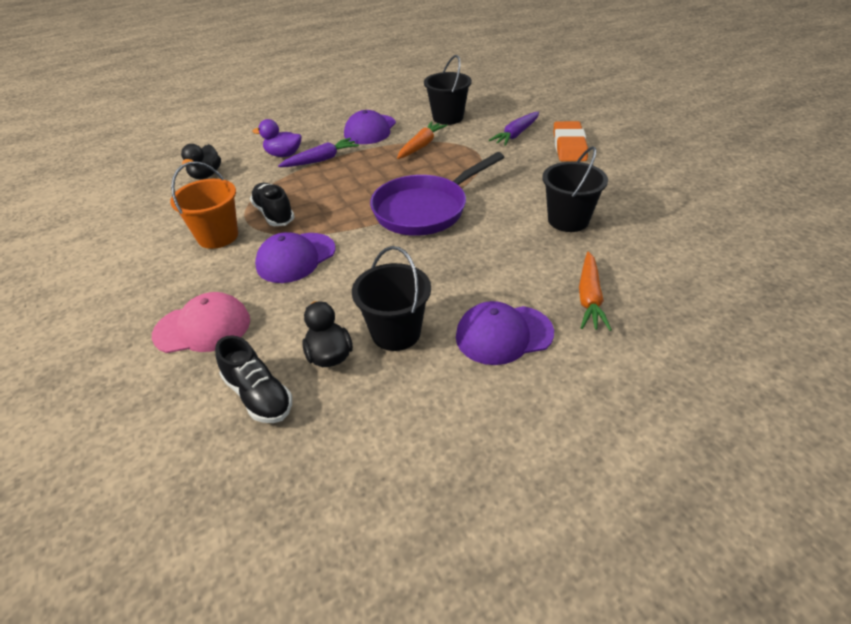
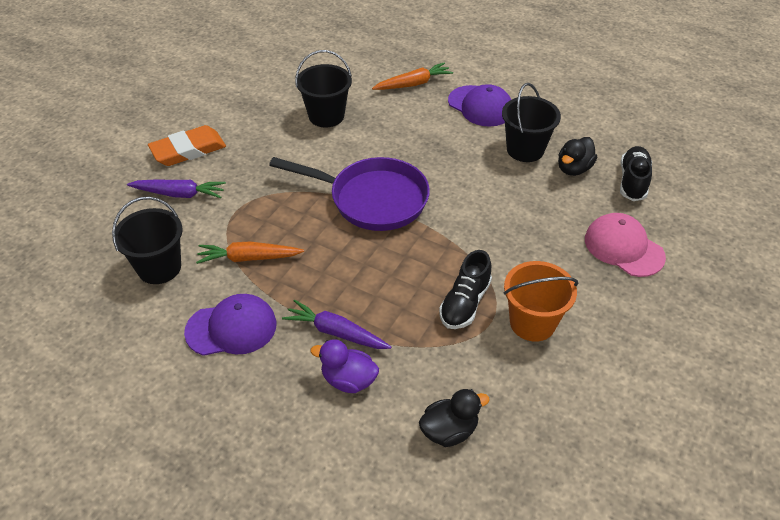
camera: 125 degrees left, 5 degrees up
purple duck [253,119,302,157] -> purple duck turned 135 degrees clockwise [310,339,379,393]
purple cap [255,232,335,283] -> none

